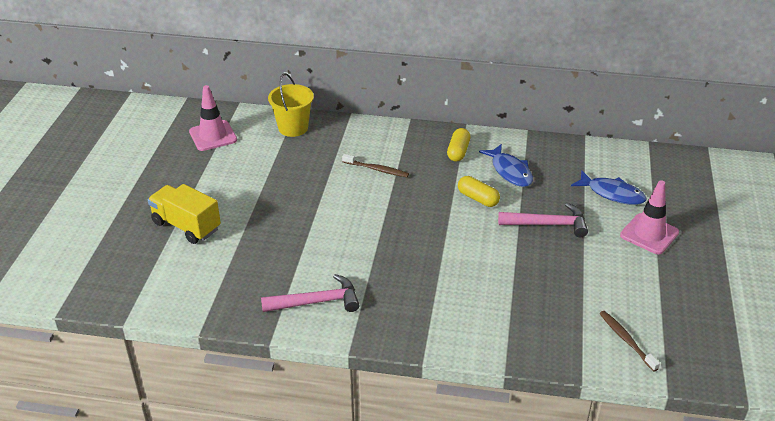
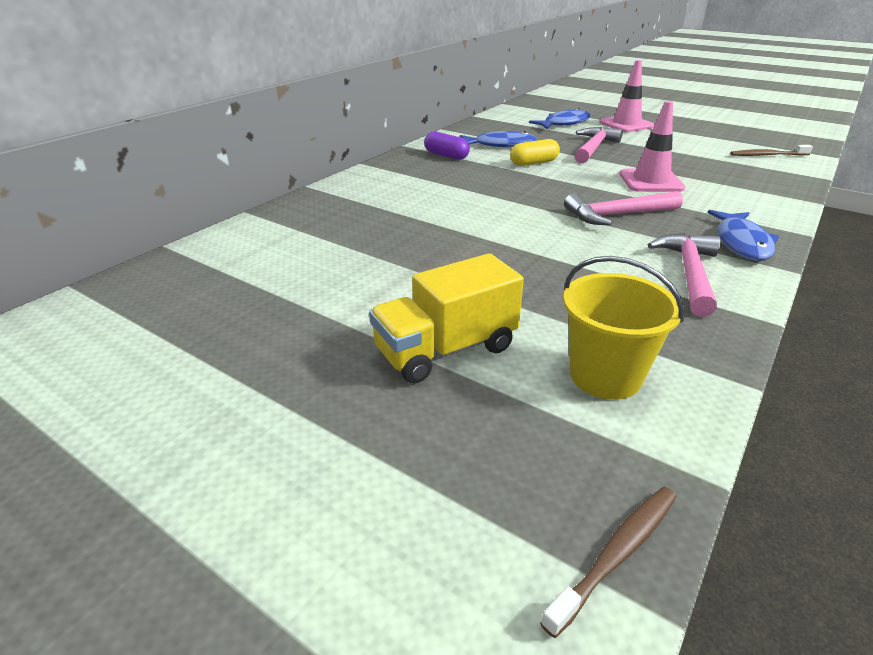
camera: 65 degrees left, 5 degrees down
pink traffic cone [189,85,237,151] -> pink traffic cone moved to [619,101,685,192]
yellow bucket [268,73,314,137] -> yellow bucket moved to [563,256,685,400]
brown toothbrush [342,154,409,177] -> brown toothbrush moved to [540,487,677,638]
yellow capsule [447,128,470,162] -> purple capsule [424,132,470,160]
none -> pink hammer [564,191,683,226]
none -> blue fish [707,210,779,261]

